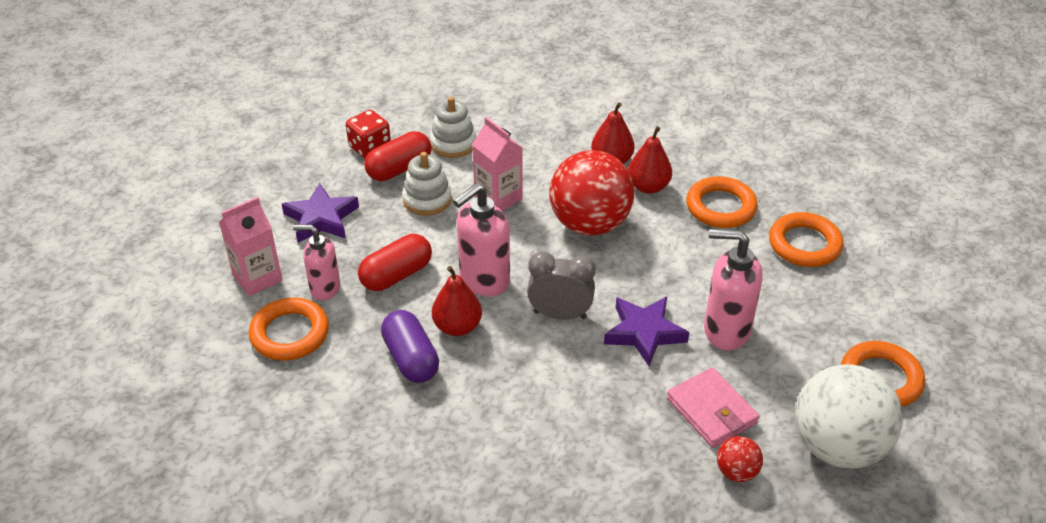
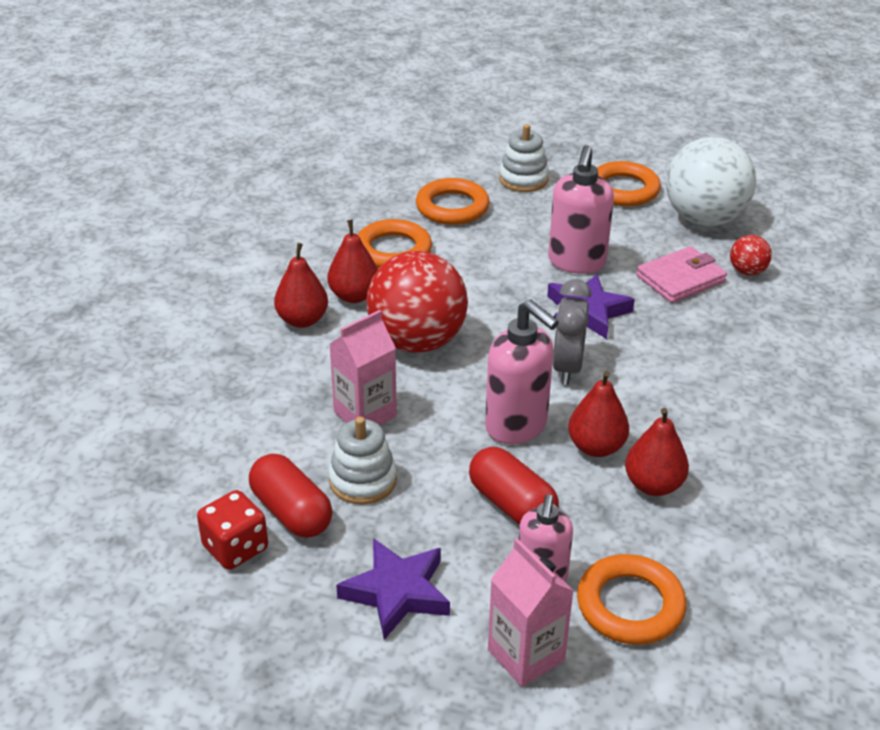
camera: 90 degrees left, 5 degrees down
purple capsule [381,310,439,383] -> red pear [625,408,689,496]
white stacking toy [430,97,476,158] -> white stacking toy moved to [499,124,549,192]

